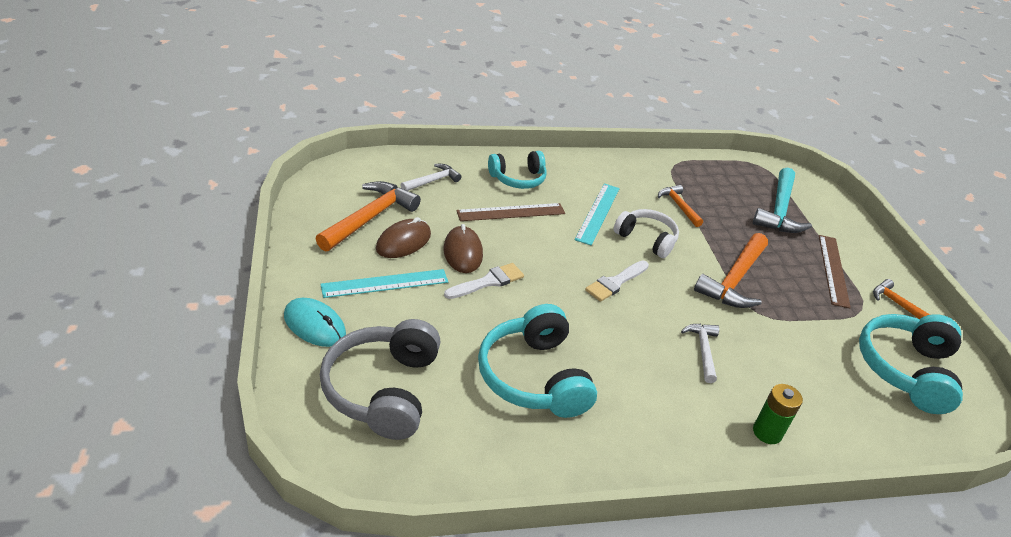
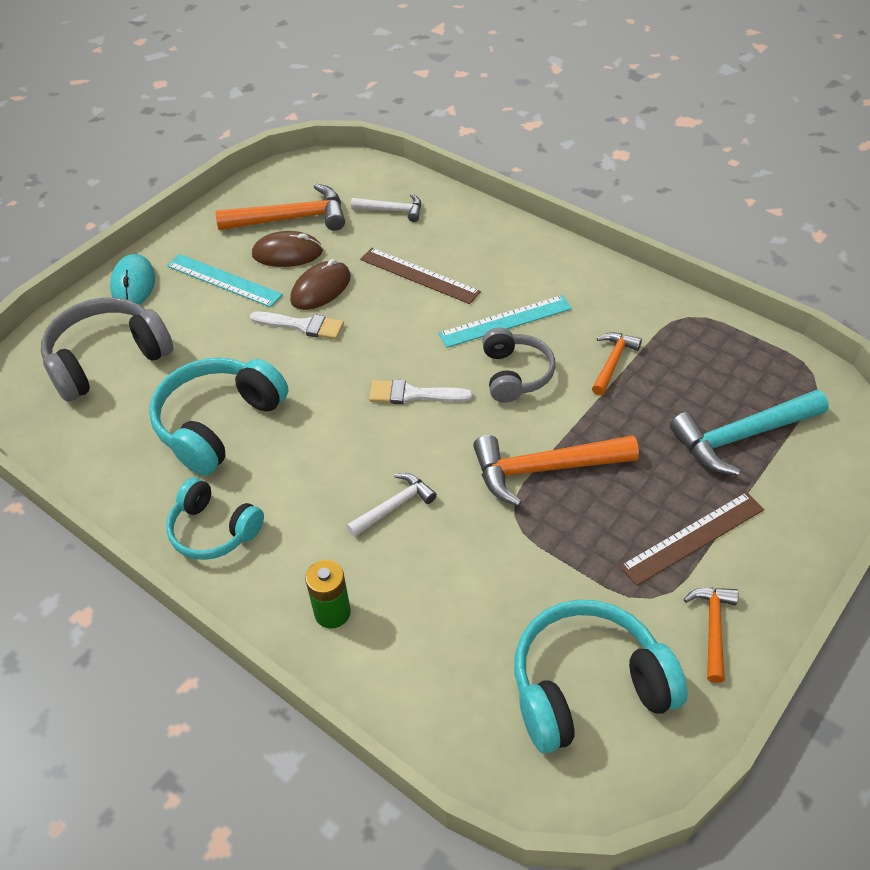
camera: 55 degrees right, 10 degrees up
turquoise headphones [488,151,547,189] -> turquoise headphones moved to [166,478,264,560]
white headphones [614,209,679,258] -> grey headphones [482,328,556,403]

